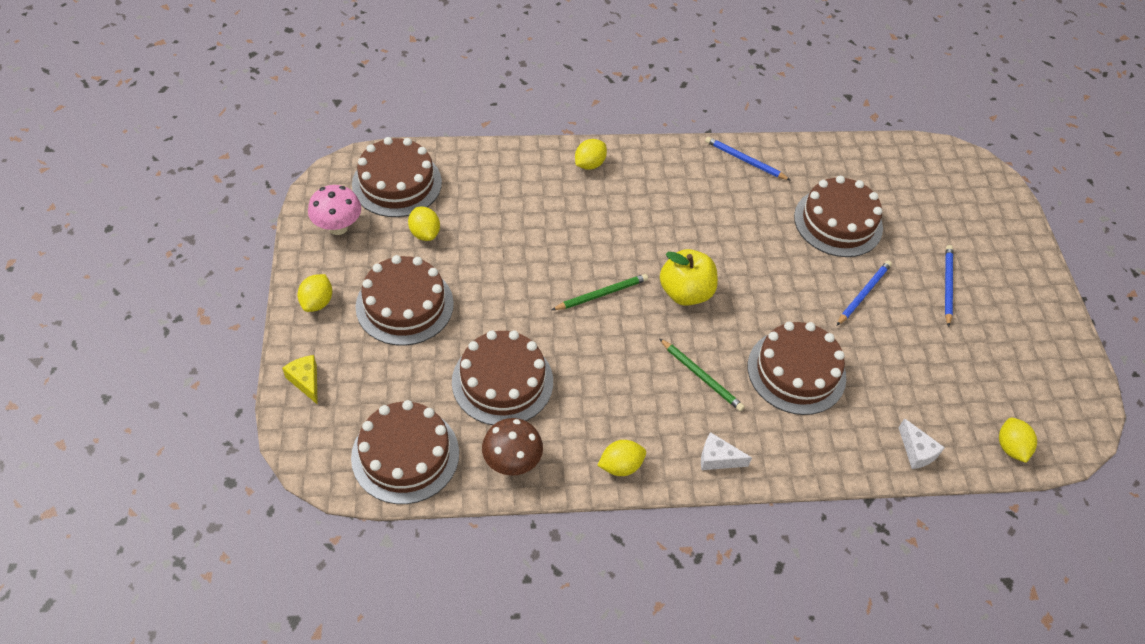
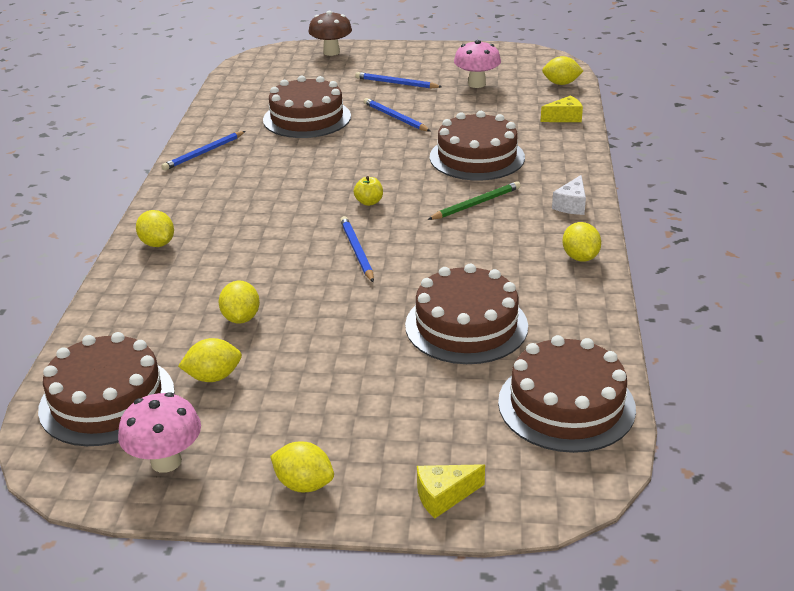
camera: 75 degrees left, 20 degrees down
brown cake [356,255,454,346] -> none
brown mushroom [482,418,543,476] -> brown mushroom moved to [308,11,352,56]
green pencil [552,274,648,310] -> blue pencil [340,216,374,282]
yellow apple [660,249,718,306] -> yellow apple [354,176,383,206], size x0.48
white cheese [898,418,945,469] -> yellow cheese [541,95,583,122]
none -> yellow lemon [218,281,260,323]
none -> pink mushroom [454,40,501,88]

